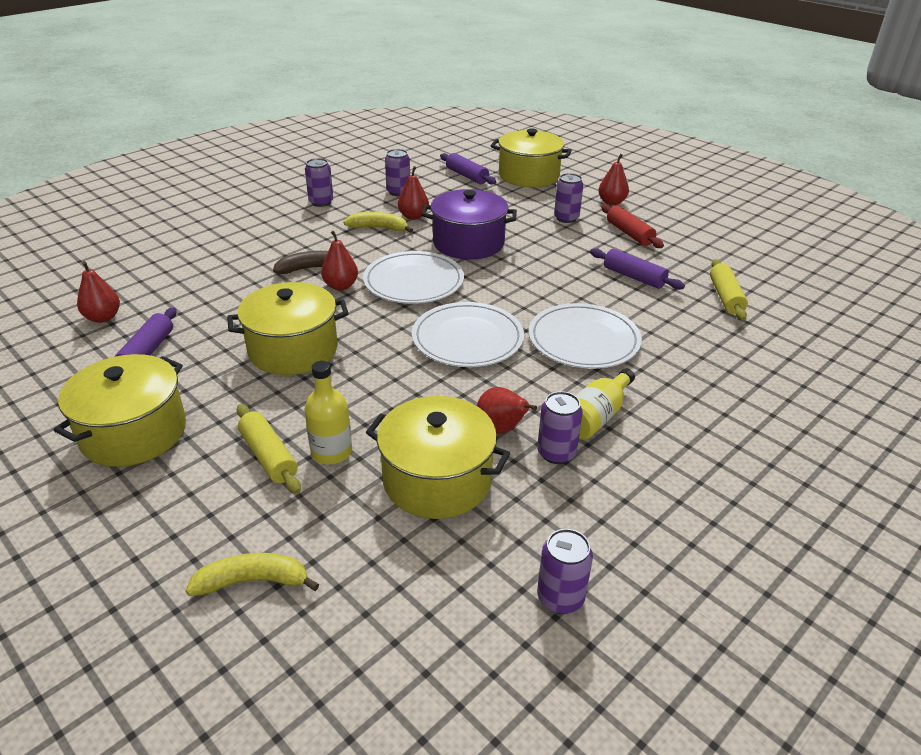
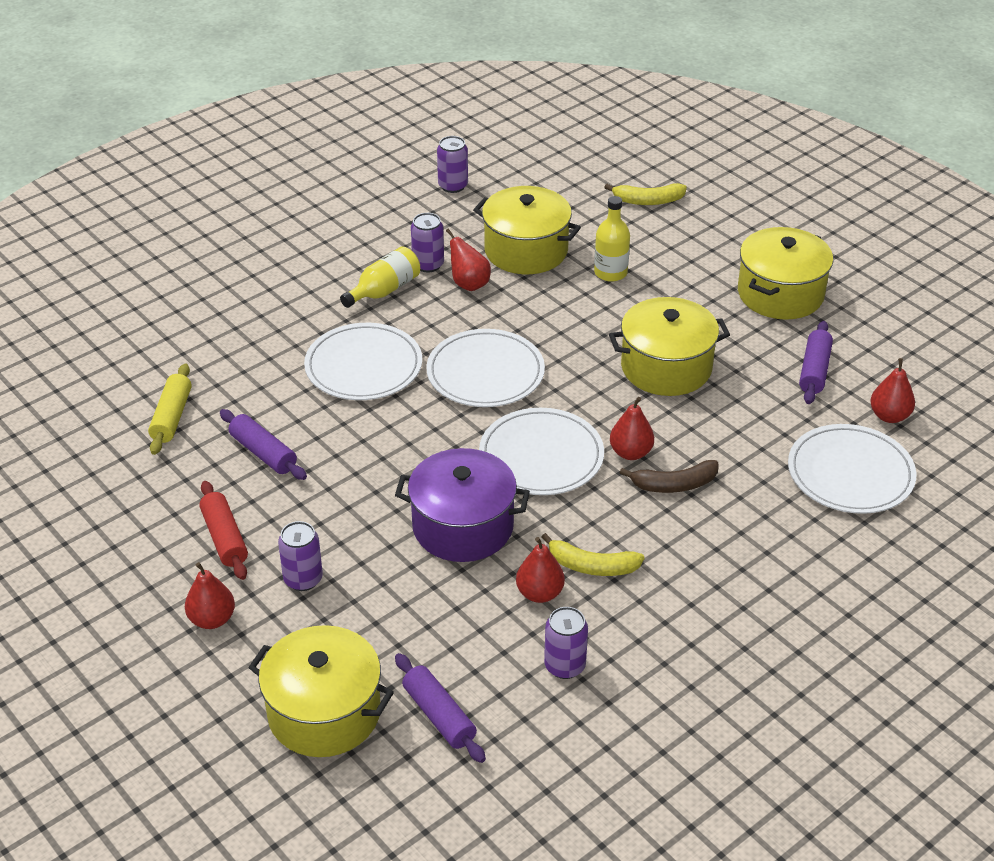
camera: 175 degrees left, 5 degrees up
yellow rolling pin [237,404,301,494] -> none
purple can [305,158,333,207] -> none
none -> white plate [788,424,916,514]

